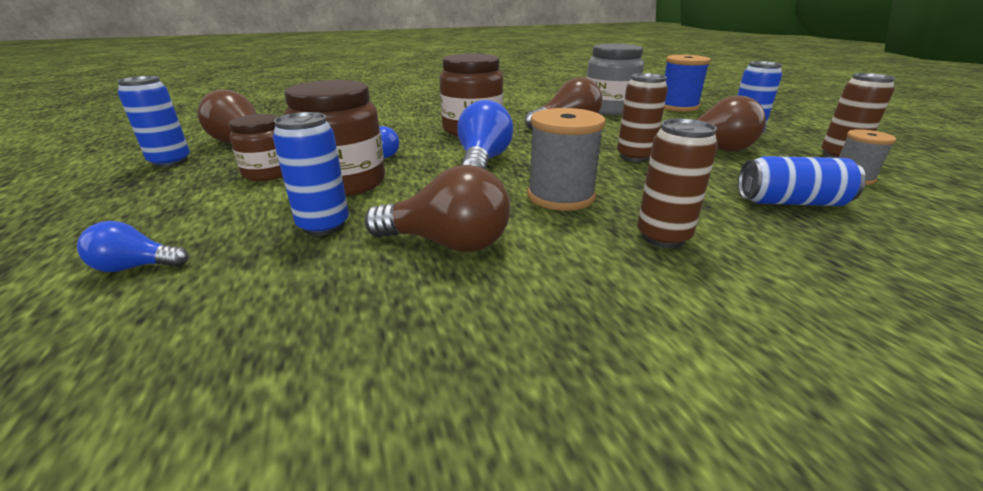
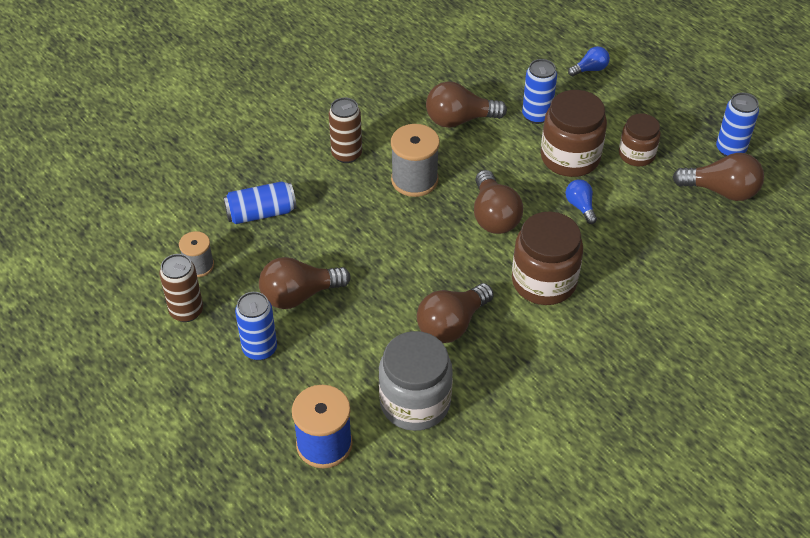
camera: 160 degrees right, 20 degrees up
blue light bulb [457,100,514,169] -> brown light bulb [474,170,523,234]
brown can [617,73,668,162] -> none

